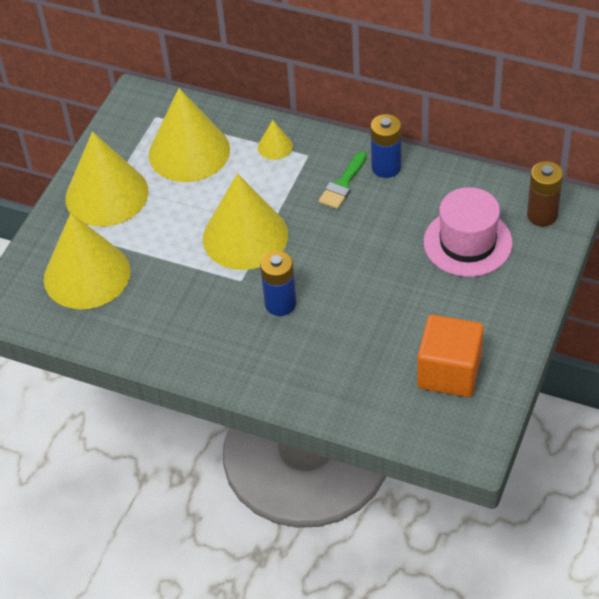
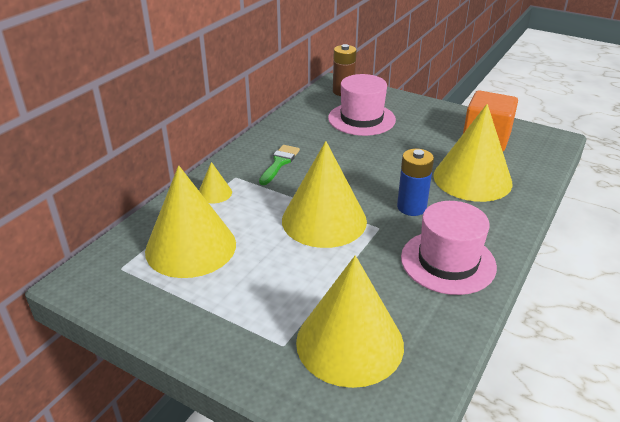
camera: 85 degrees left, 15 degrees down
yellow cone [65,132,149,227] -> yellow cone moved to [433,104,512,202]
green brush [319,151,367,209] -> green brush turned 105 degrees counterclockwise [259,145,300,185]
blue battery [371,114,401,178] -> none
none -> pink hat [401,201,497,295]

